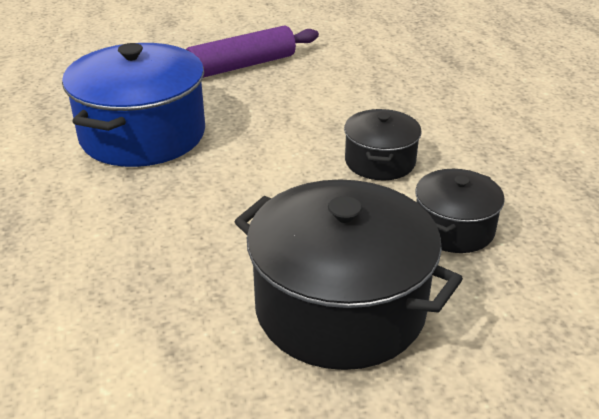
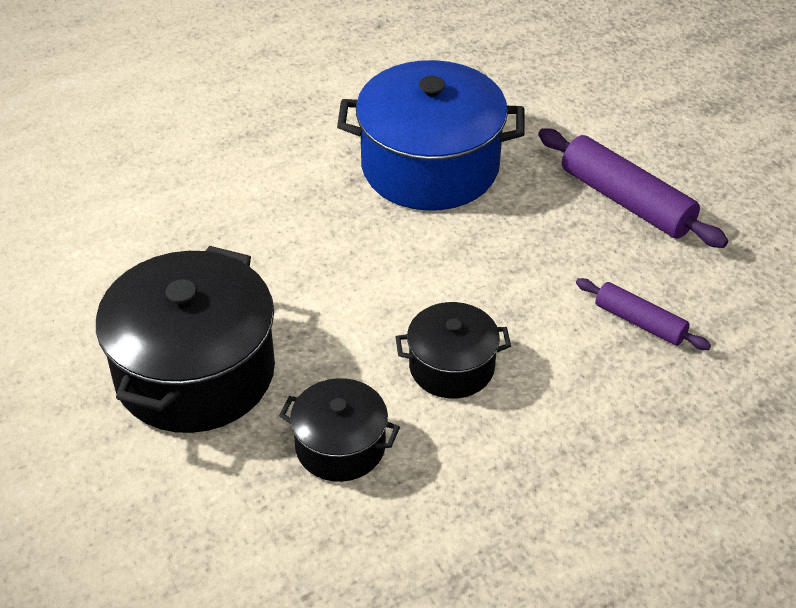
camera: 75 degrees right, 10 degrees up
none -> purple rolling pin [576,278,711,350]

